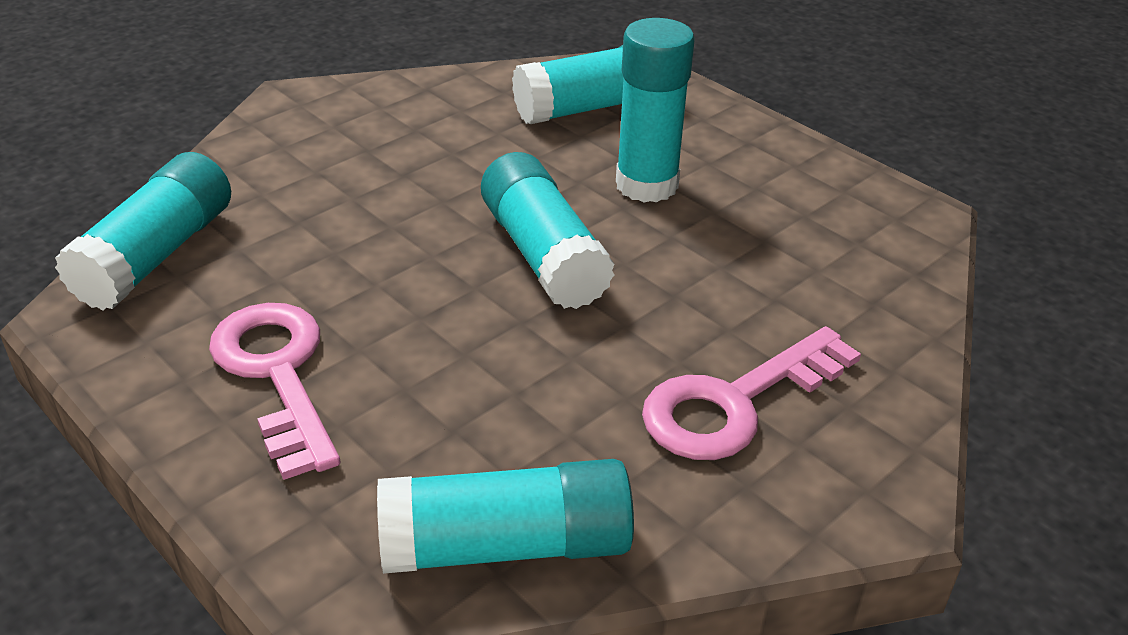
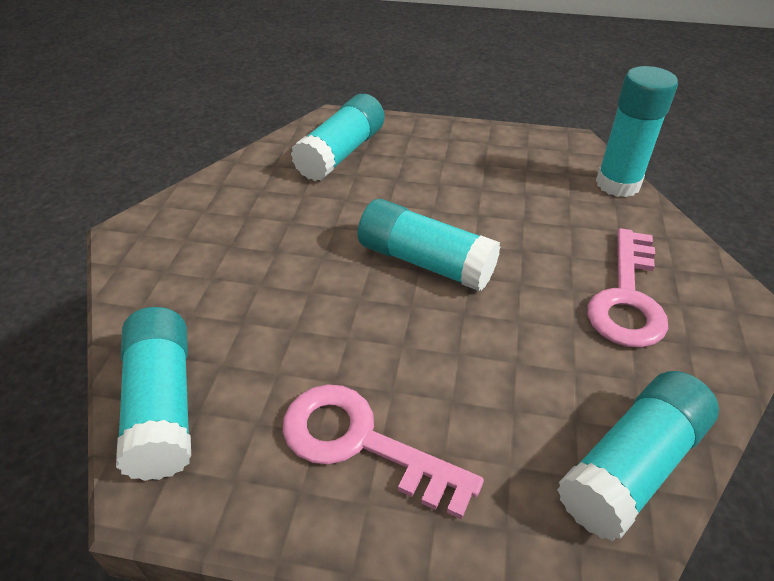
camera: 35 degrees left, 5 degrees up
turquoise glue stick [616,18,695,203] -> turquoise glue stick moved to [596,66,678,197]

